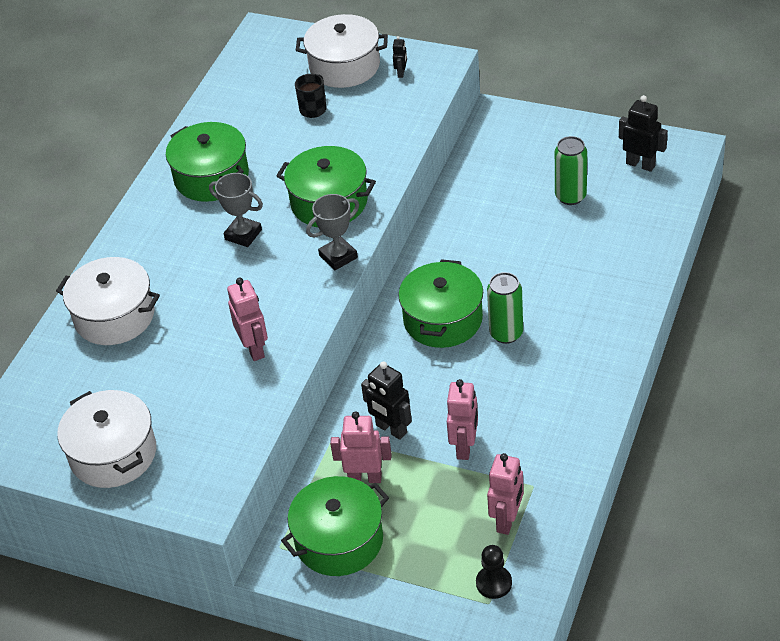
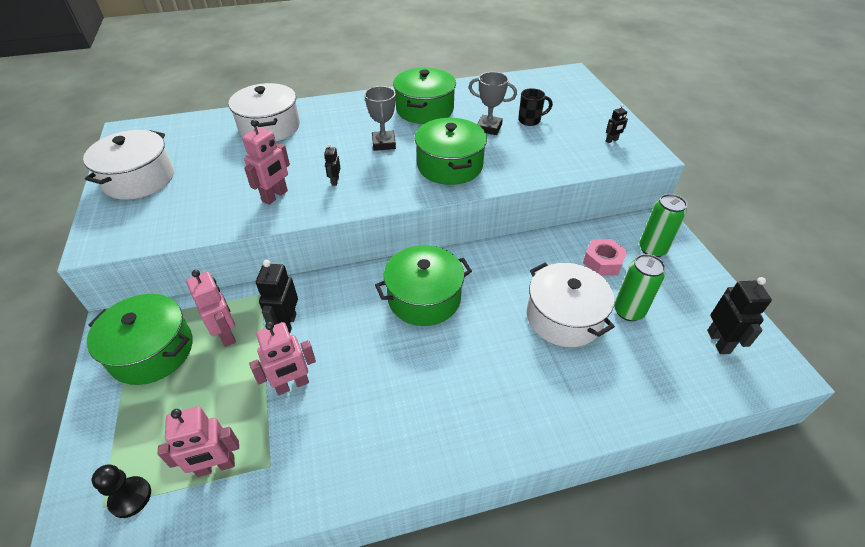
camera: 50 degrees right, 0 degrees up
white pot [296,14,388,88] -> white pot moved to [527,263,615,347]
grey trophy [306,194,359,270] -> grey trophy moved to [469,72,517,135]
green can [487,272,523,344] -> green can moved to [639,194,687,257]
none -> black robot [324,144,340,186]
none -> pink nut [583,239,627,276]

